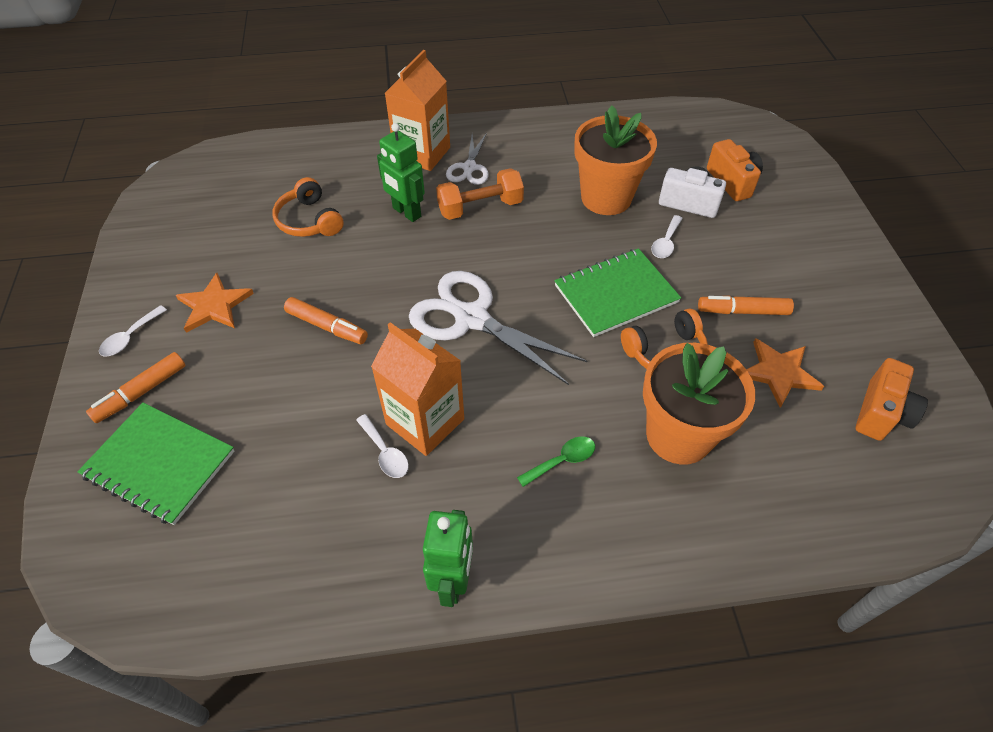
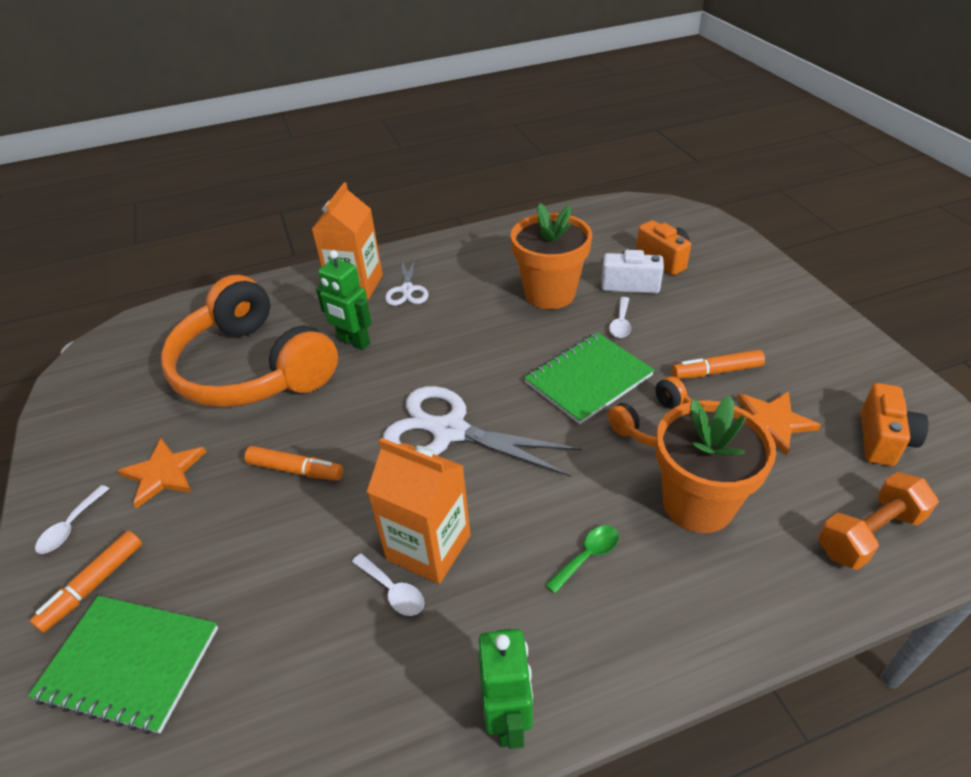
camera: 10 degrees left, 10 degrees down
orange headphones [272,177,344,237] -> orange headphones [161,275,338,407], size x2.18
orange dumbbell [436,168,524,220] -> orange dumbbell moved to [818,472,939,570]

